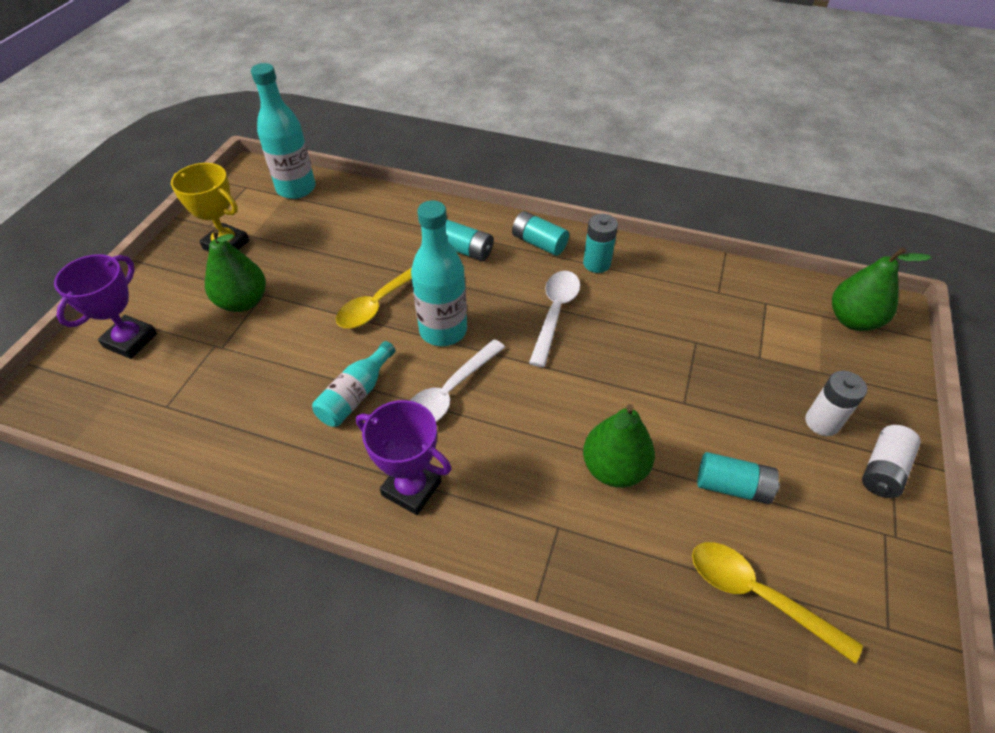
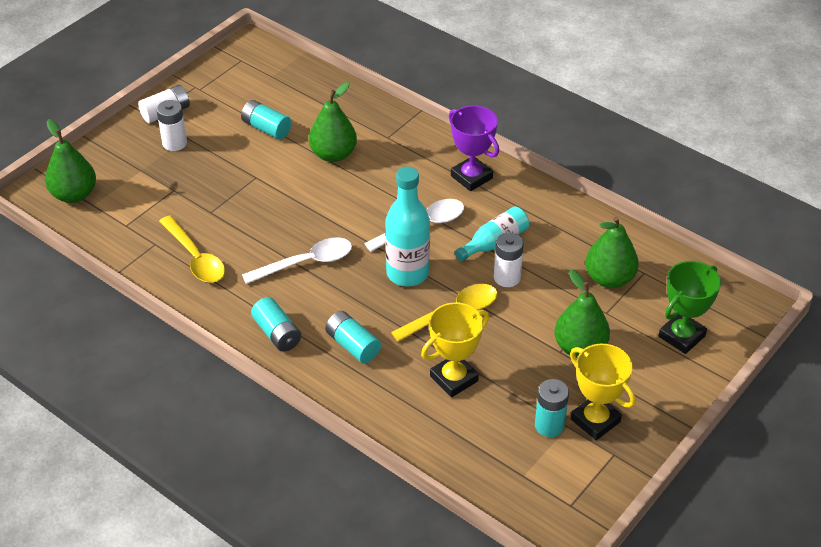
camera: 160 degrees left, 5 degrees down
purple trophy [54,254,157,359] -> green trophy [658,261,721,354]
turquoise bottle [251,63,316,199] -> none
white spoon [529,271,580,367] -> white spoon turned 150 degrees counterclockwise [242,237,352,284]
turquoise battery [583,214,618,273] -> turquoise battery moved to [535,379,569,437]
yellow spoon [692,542,863,664] -> yellow spoon moved to [159,216,225,283]
none -> yellow trophy [421,302,489,397]
none -> white battery [494,233,524,287]
none -> green pear [585,217,639,288]

